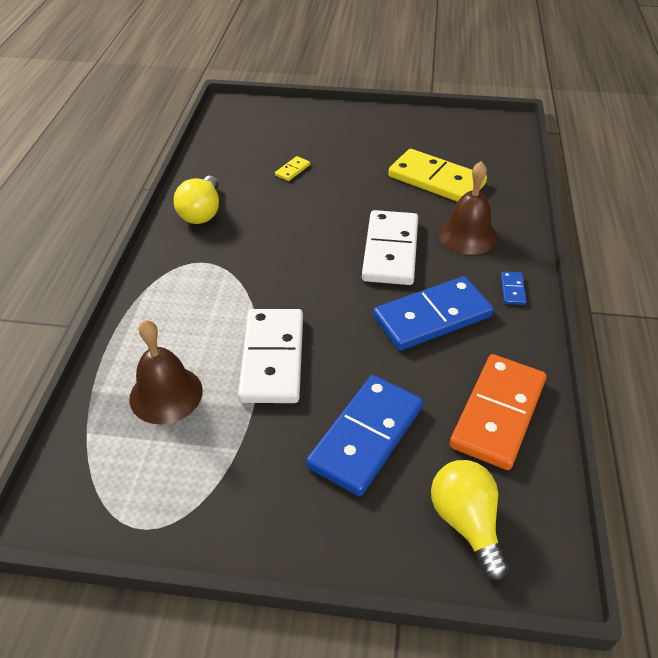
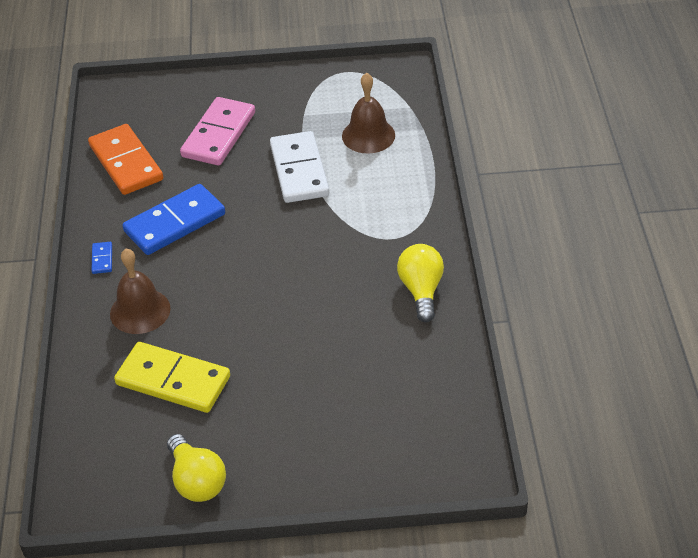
camera: 170 degrees right, 0 degrees up
yellow domino [275,156,310,181] -> none
blue domino [306,375,423,496] -> pink domino [180,97,255,166]
white domino [362,210,418,285] -> none
yellow light bulb [431,460,509,581] -> yellow light bulb moved to [167,434,226,502]
orange domino [450,354,546,470] -> orange domino turned 45 degrees counterclockwise [88,124,163,195]

